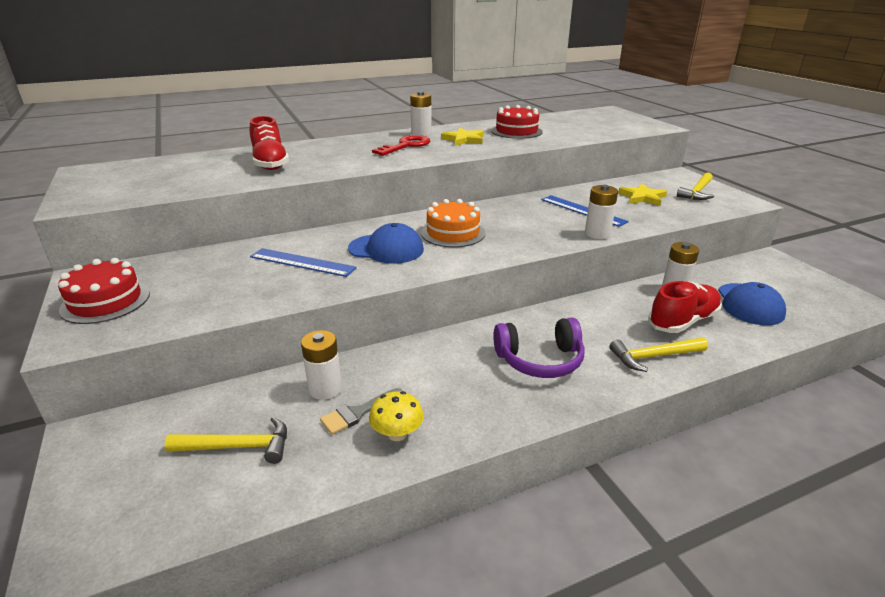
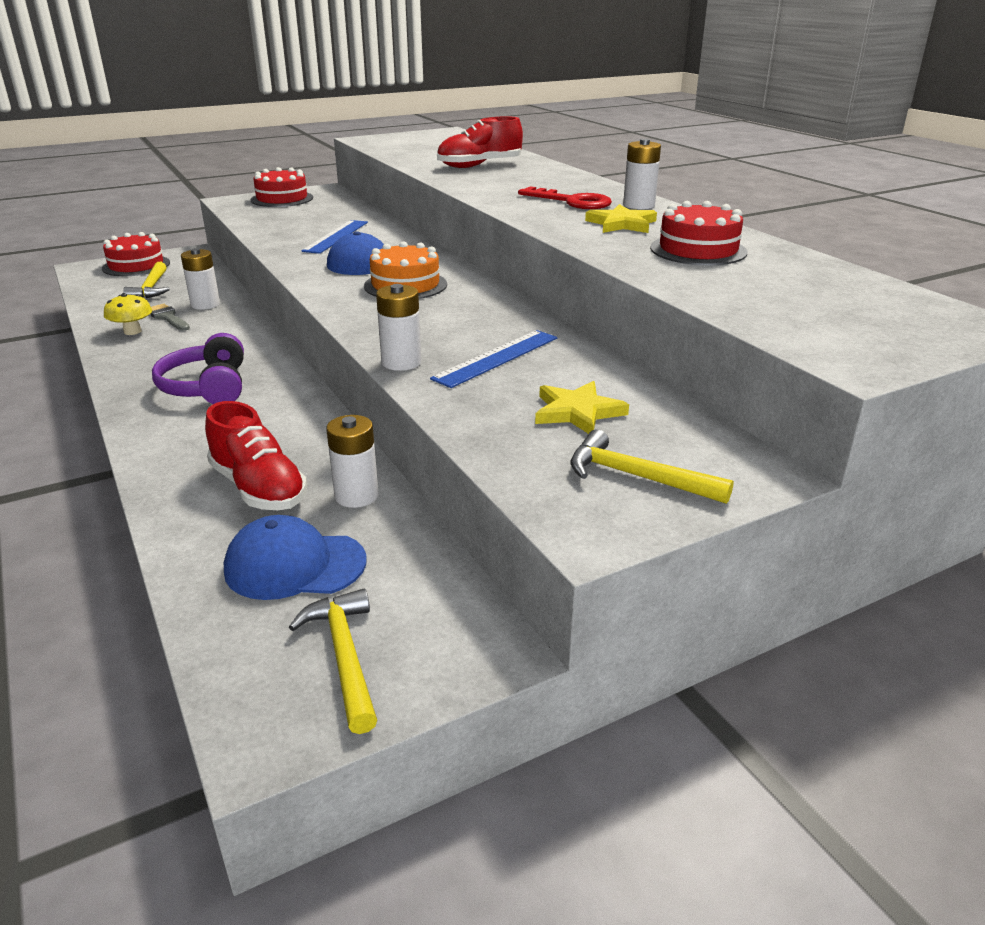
camera: 85 degrees right, 0 degrees up
yellow hammer [609,337,708,372] -> yellow hammer moved to [289,589,377,734]
none -> red cake [102,232,170,276]

